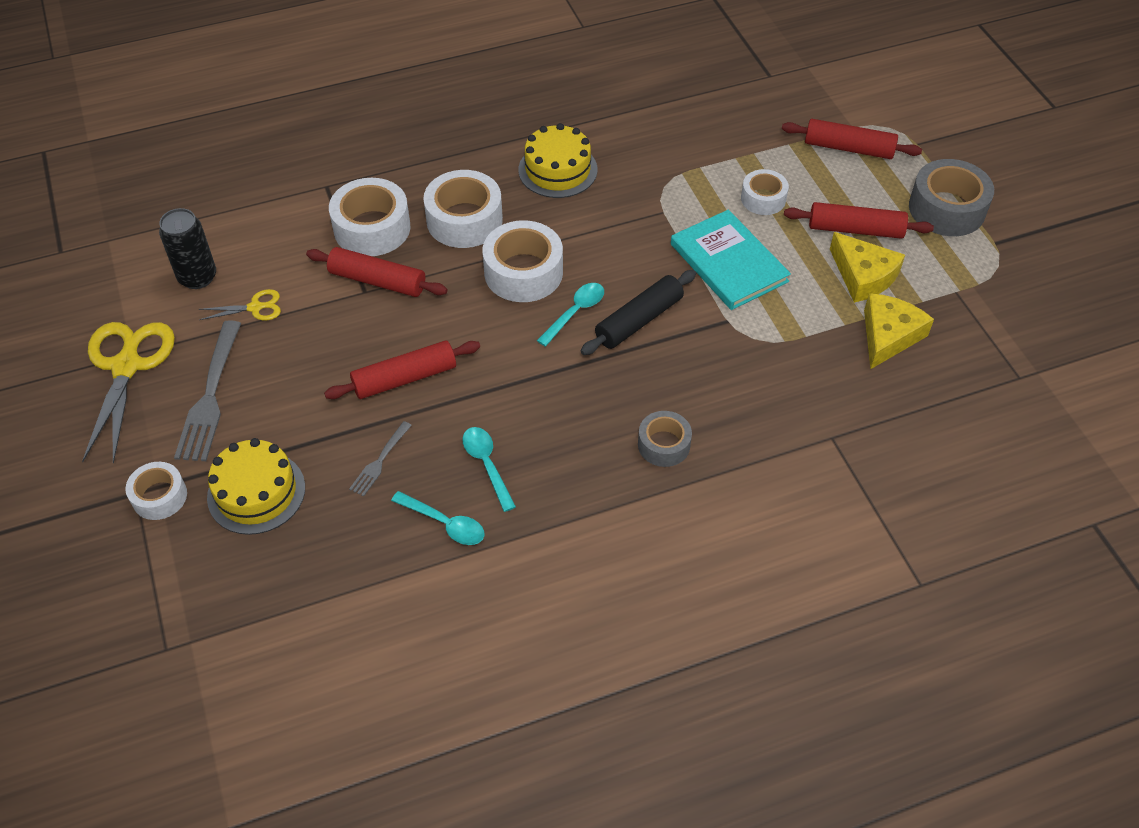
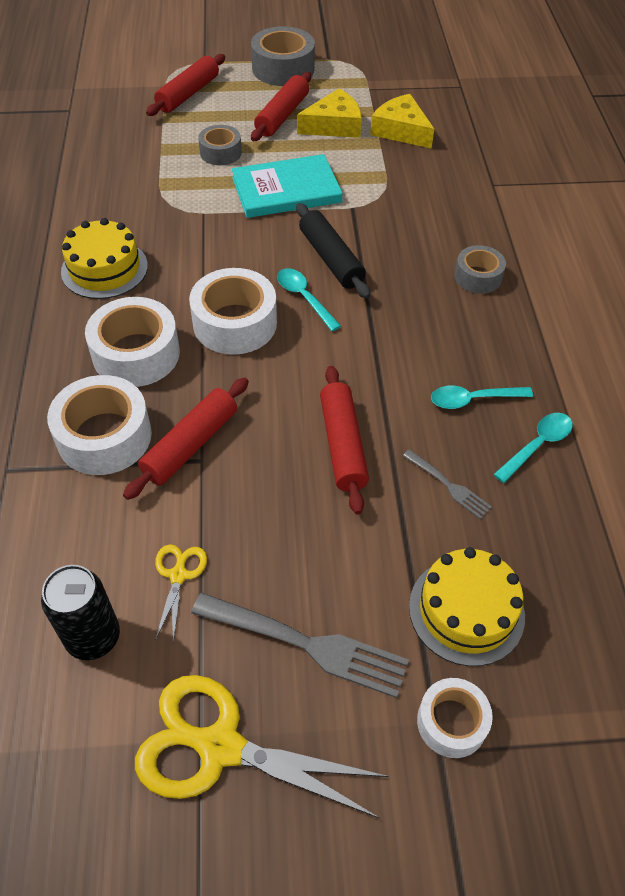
camera: 75 degrees left, 0 degrees up
white tape [741,169,789,215] -> grey tape [198,125,242,165]

